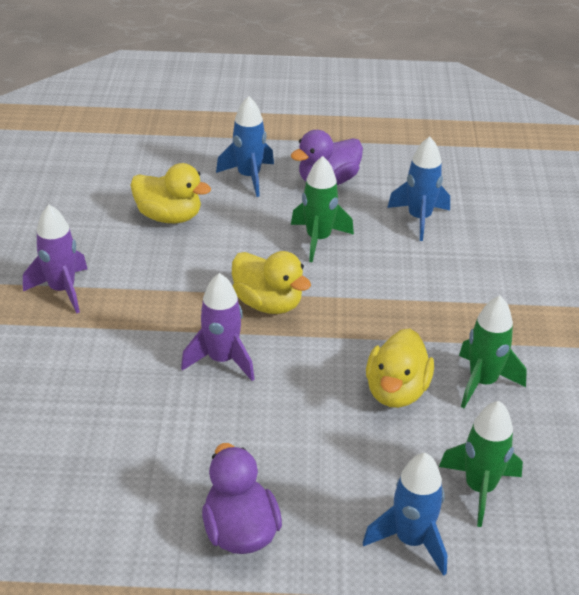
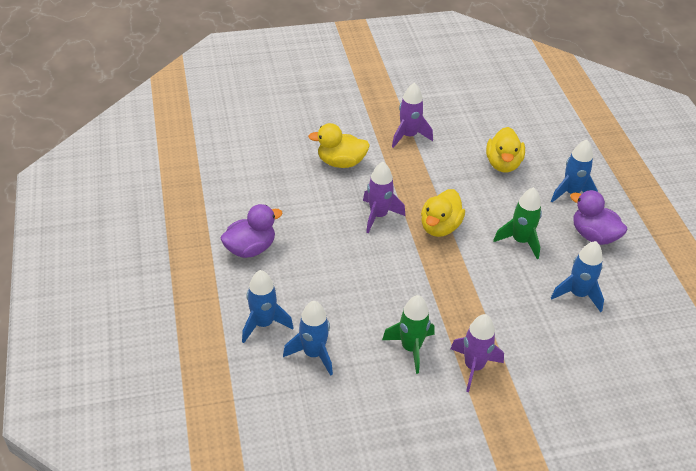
camera: 75 degrees right, 5 degrees up
yellow duck [366,328,434,408] -> yellow duck moved to [308,123,370,168]
green rocket [439,401,523,527] -> blue rocket [283,301,333,376]
none -> purple rocket [450,314,504,392]

